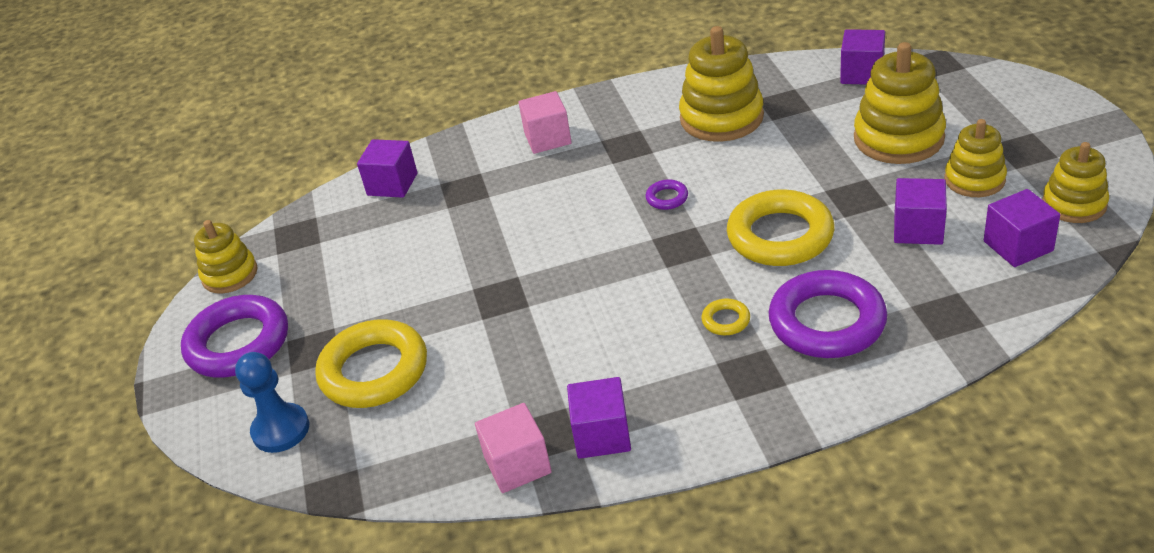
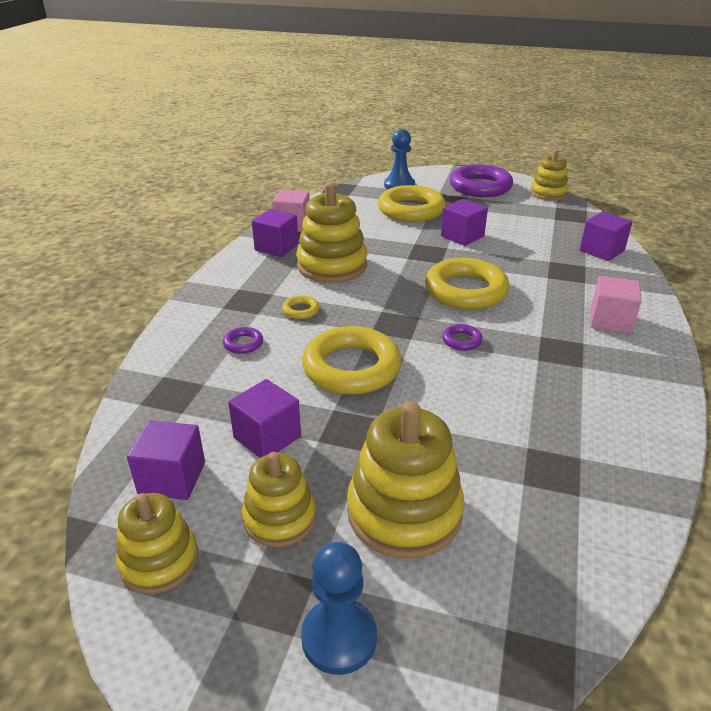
camera: 115 degrees right, 5 degrees down
yellow stacking toy [679,26,764,142] -> yellow stacking toy moved to [296,182,367,283]
purple ring [769,270,887,358] -> purple ring [223,327,263,354], size x0.43
purple cube [840,29,885,85] -> purple cube moved to [441,199,488,246]
none -> blue pawn [301,542,377,675]
none -> yellow ring [425,258,509,309]

